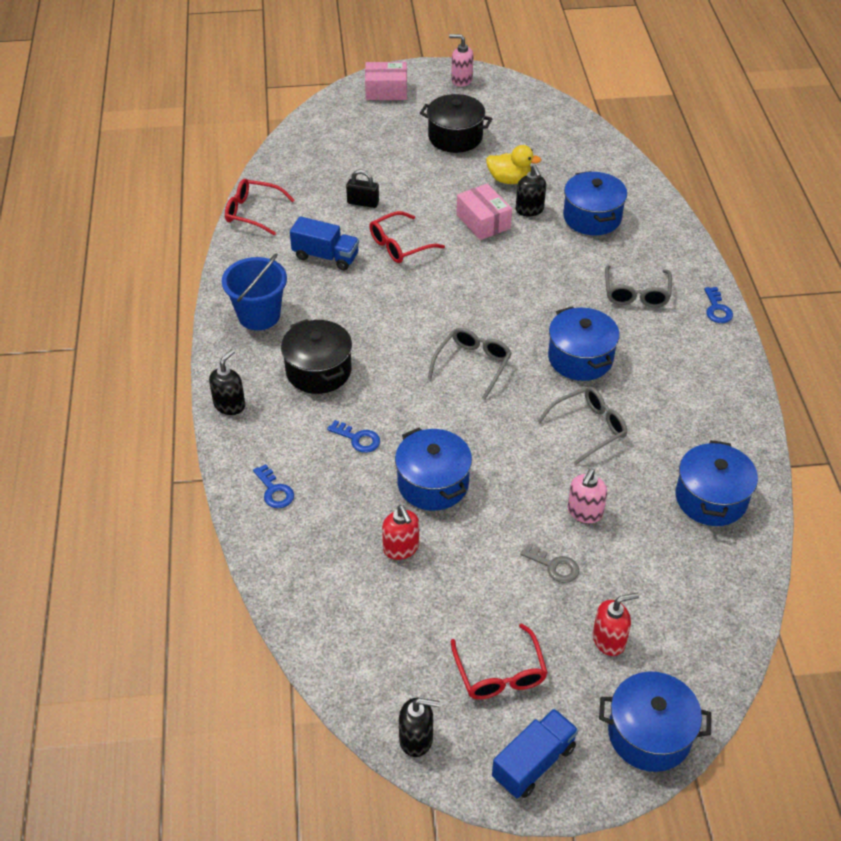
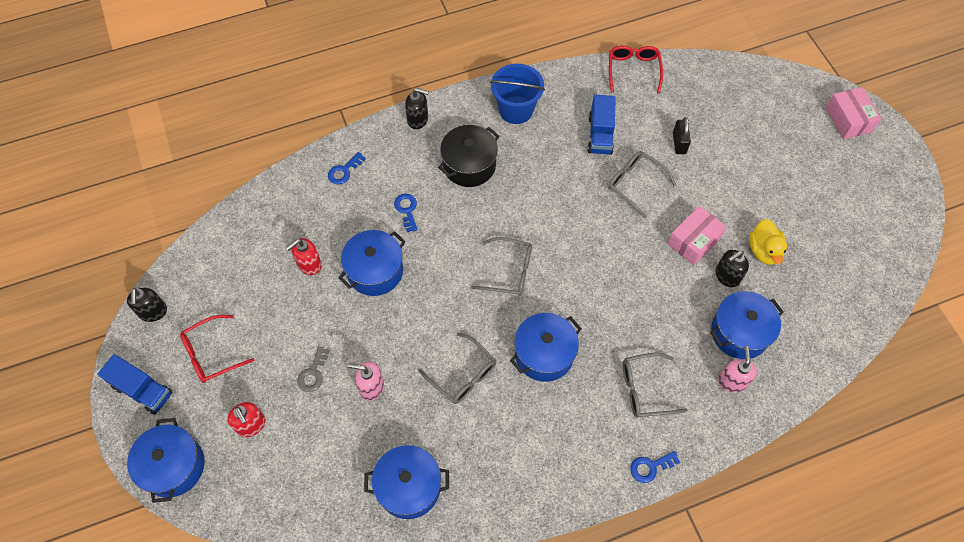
camera: 75 degrees right, 15 degrees up
blue key [327,420,380,453] -> blue key turned 150 degrees clockwise [394,194,418,232]
red glasses [369,211,445,263] -> grey glasses [608,151,676,218]
black pot [420,94,492,153] -> none
pink soap dispenser [449,34,473,87] -> pink soap dispenser moved to [718,346,757,393]

